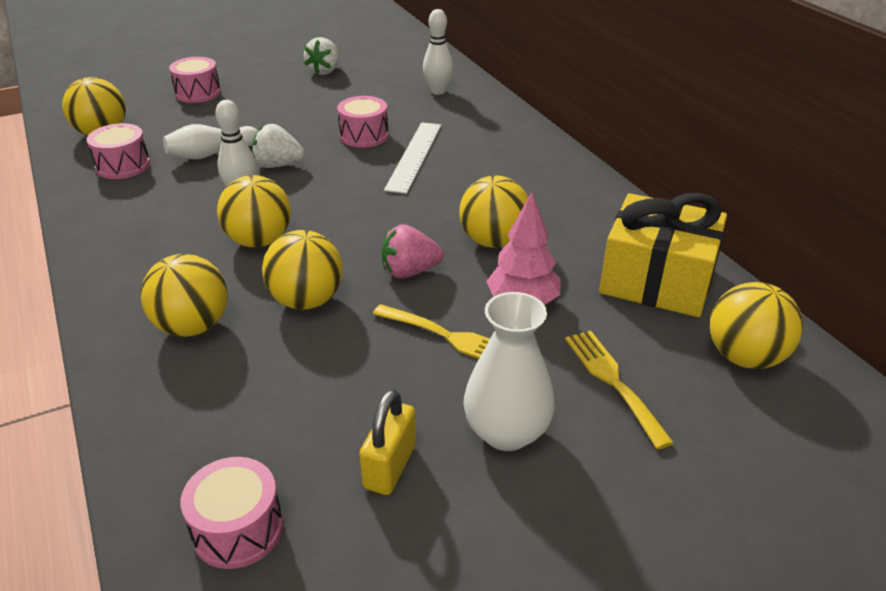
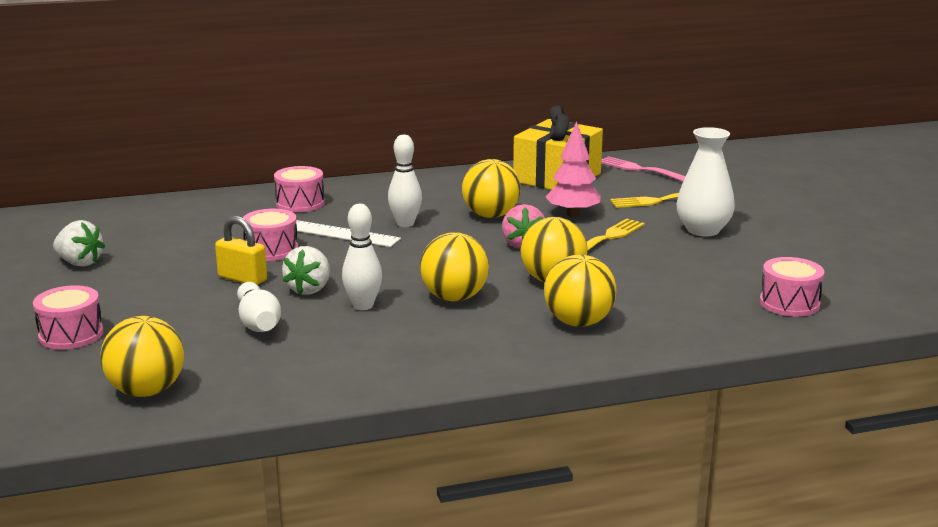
camera: 80 degrees left, 15 degrees down
pink drum [87,123,150,179] -> pink drum moved to [274,166,325,212]
yellow padlock [359,389,416,495] -> yellow padlock moved to [215,216,267,285]
white bowling pin [423,9,453,95] -> white bowling pin moved to [388,135,422,227]
yellow ball [710,282,803,369] -> pink fork [601,156,686,182]

